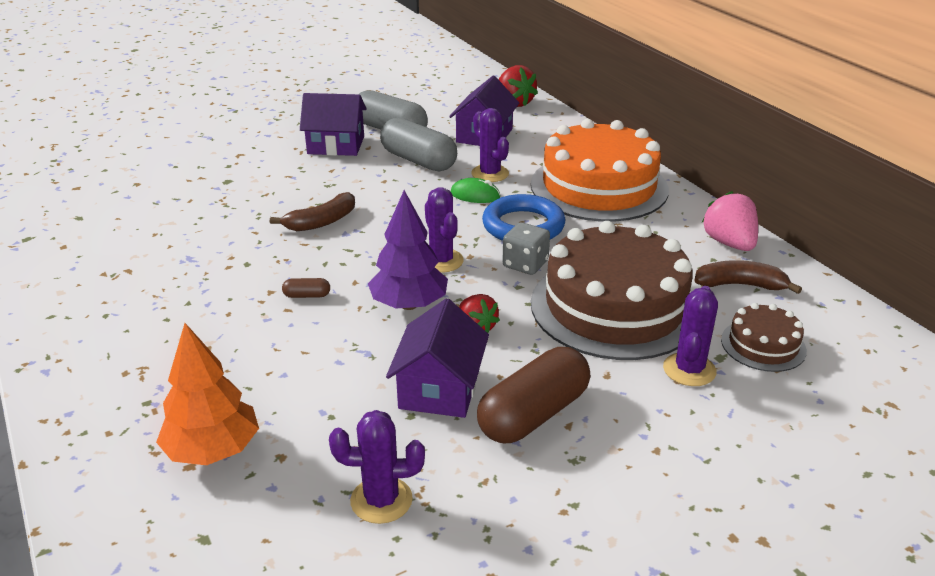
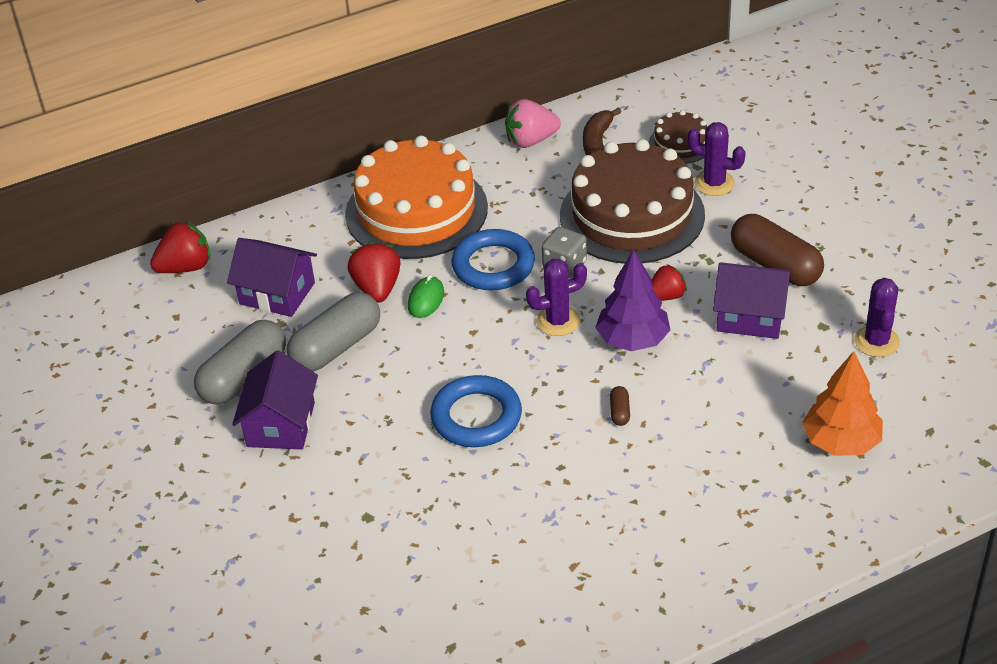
camera: 85 degrees left, 10 degrees up
brown banana [270,192,355,231] -> blue ring [430,375,522,447]
purple cactus [471,108,509,182] -> red strawberry [348,242,401,303]

